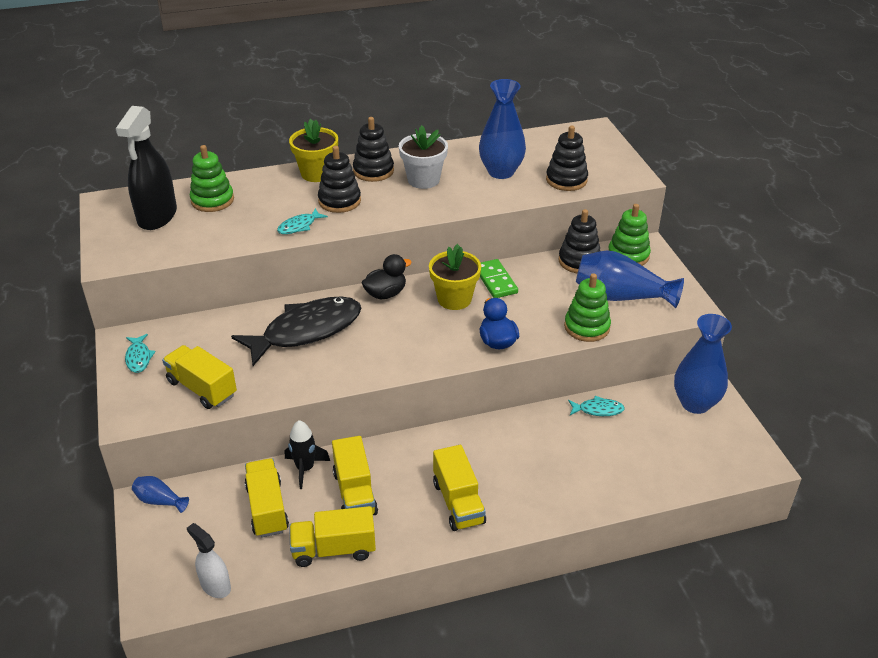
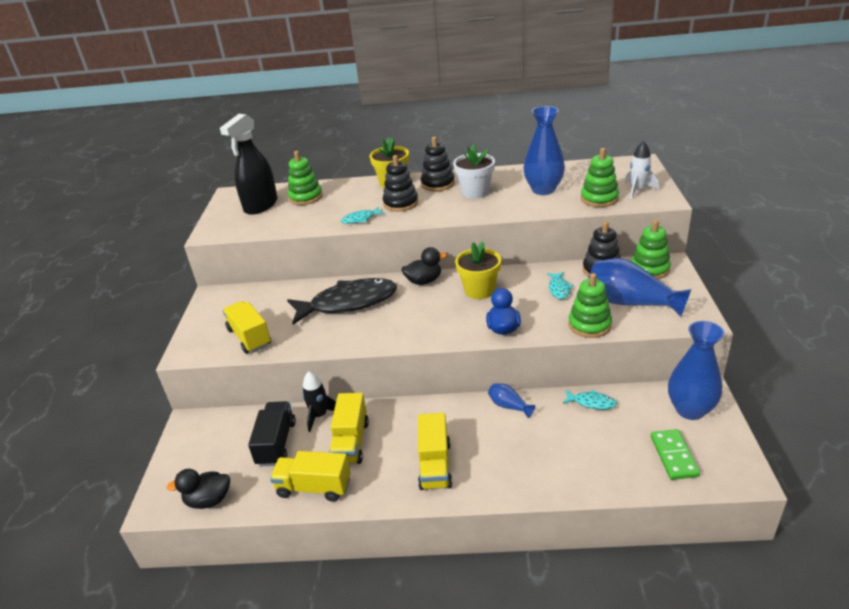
camera: 20 degrees right, 5 degrees down
turquoise fish [125,334,156,373] -> turquoise fish moved to [547,272,573,299]
blue vase [132,476,189,513] -> blue vase moved to [488,383,535,418]
white spray bottle [187,523,231,598] -> black duck [166,469,230,509]
yellow truck [245,458,289,538] -> black truck [248,401,296,467]
green domino [480,259,518,298] -> green domino moved to [651,429,700,480]
black stacking toy [546,125,588,191] -> green stacking toy [581,148,619,207]
none -> white rocket [625,141,659,199]

